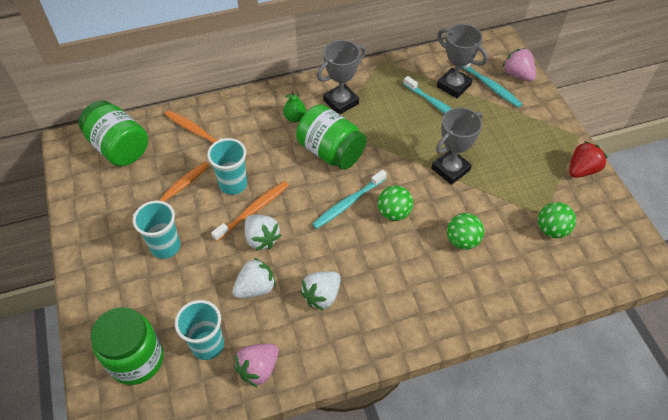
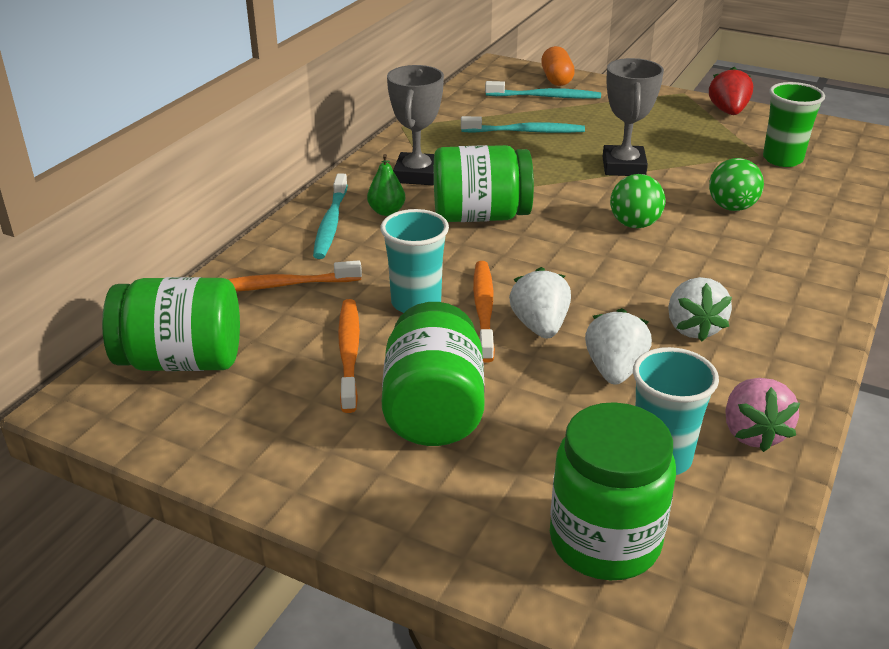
camera: 45 degrees left, 20 degrees down
turquoise cup [133,201,180,259] -> green jar [382,302,485,446]
white strawberry [245,215,281,251] -> white strawberry turned 105 degrees counterclockwise [509,267,571,339]
turquoise toothbrush [312,170,387,229] -> turquoise toothbrush moved to [313,173,348,259]
grey trophy [437,24,488,98] -> none
pink strawberry [503,48,536,81] -> orange capsule [541,46,575,86]
green ball [538,202,576,238] -> green cup [763,82,825,167]

